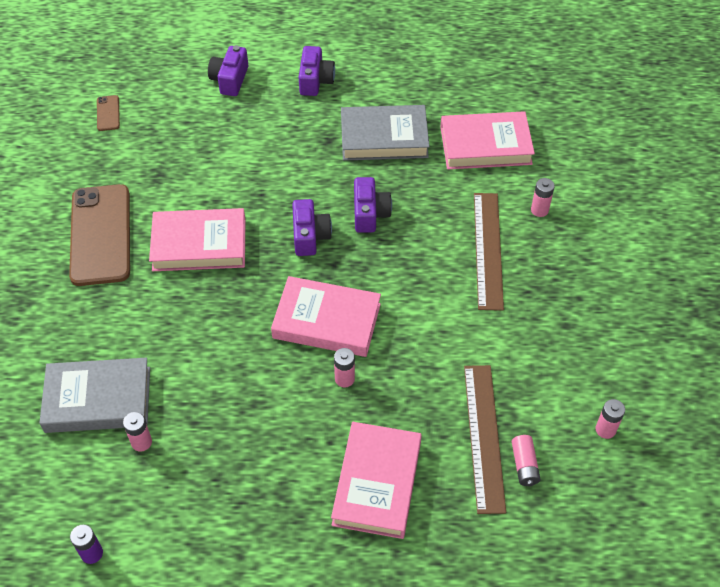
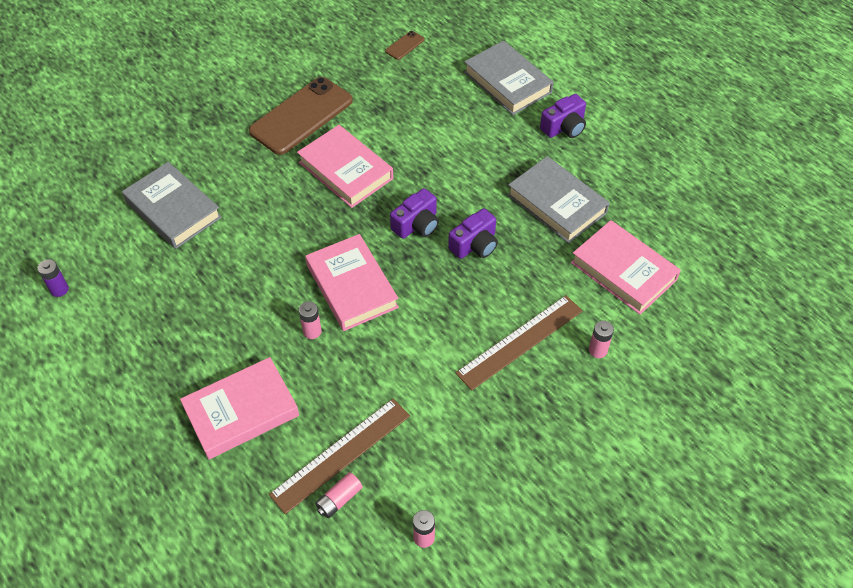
camera: 50 degrees right, 0 degrees up
pink battery [123,412,152,452] -> none
purple camera [208,45,248,96] -> grey book [464,40,554,115]

